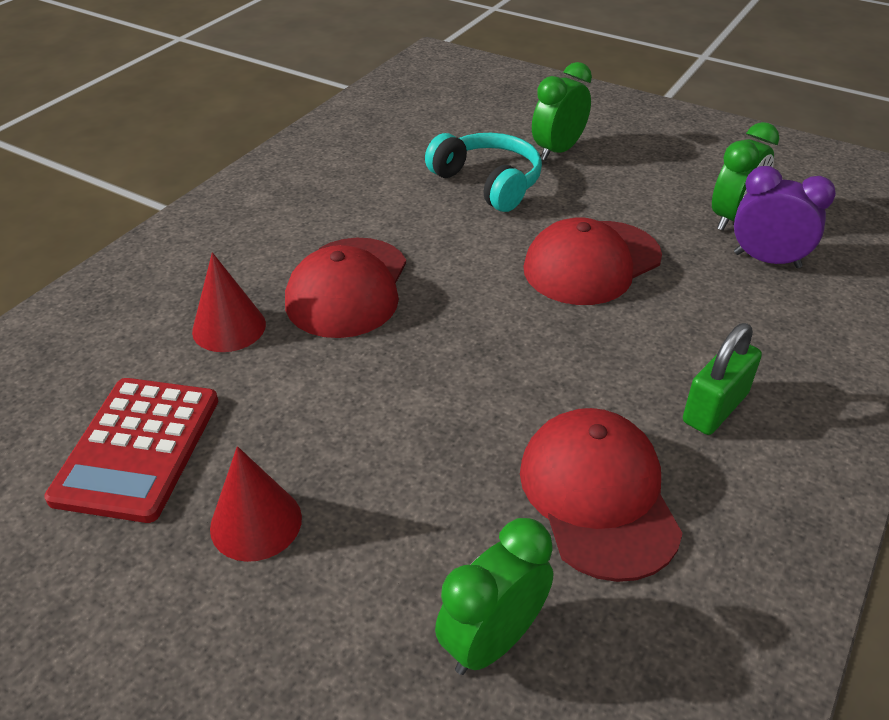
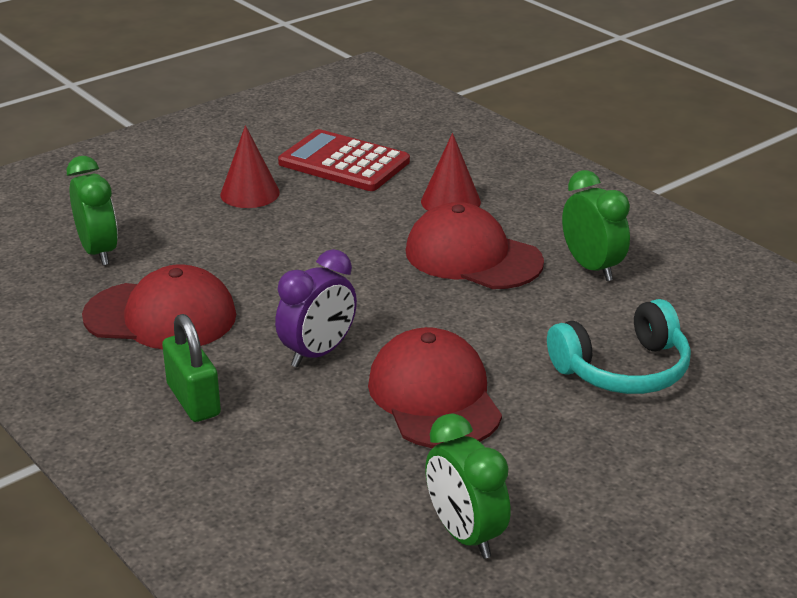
camera: 110 degrees right, 10 degrees down
green clock [532,62,592,161] -> green clock moved to [562,170,630,281]
purple clock [734,166,836,268] -> purple clock moved to [275,249,357,368]

